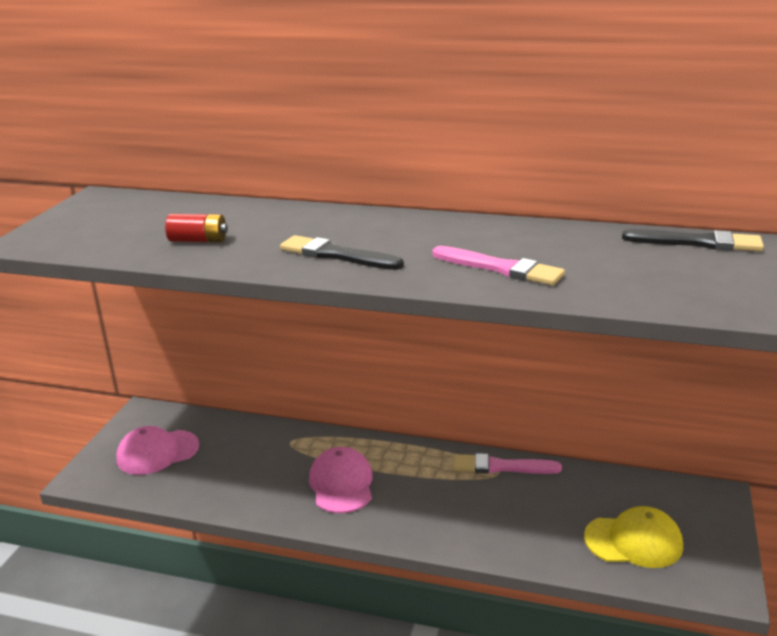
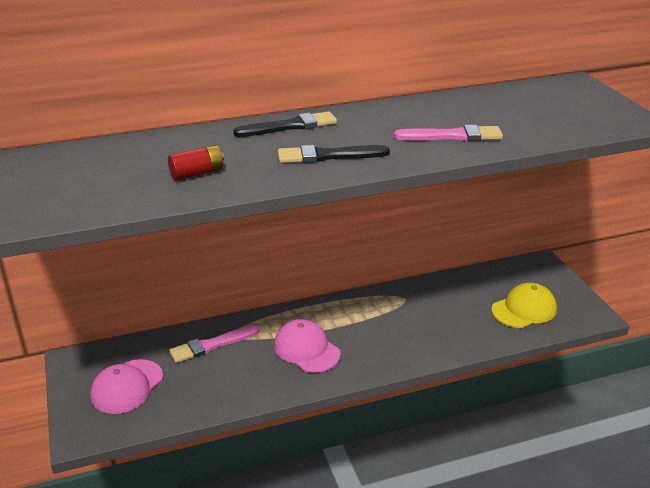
camera: 35 degrees left, 5 degrees up
pink brush [453,453,562,474] -> pink brush moved to [169,325,259,363]
black brush [622,229,764,251] -> black brush moved to [233,111,337,137]

